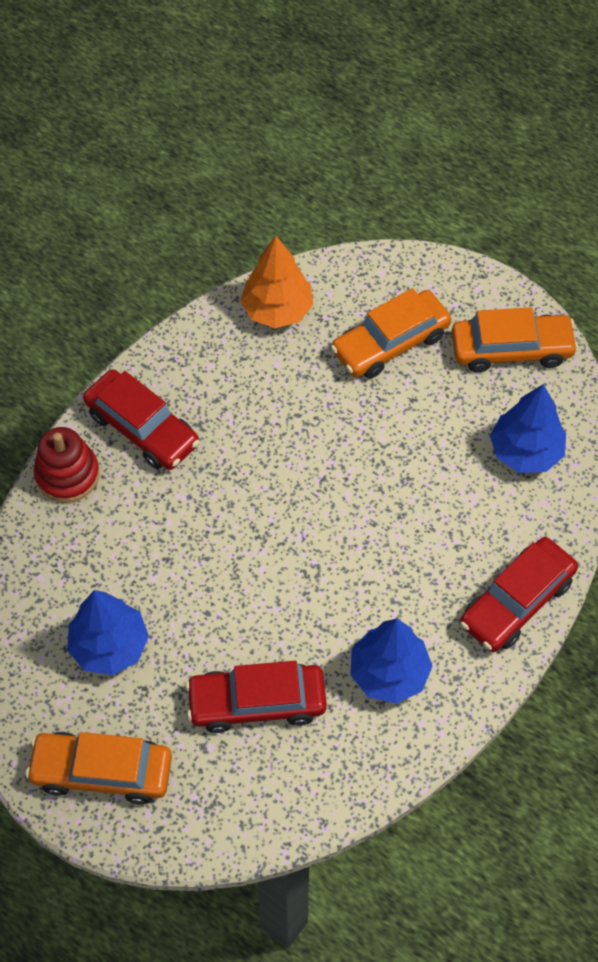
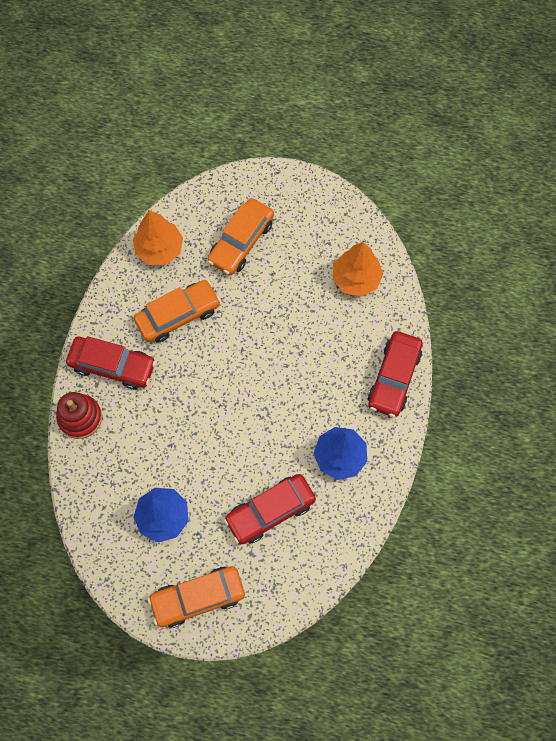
camera: 25 degrees left, 10 degrees up
orange car [451,307,578,372] -> orange car moved to [134,280,221,343]
blue tree [490,384,566,473] -> orange tree [333,242,383,297]

